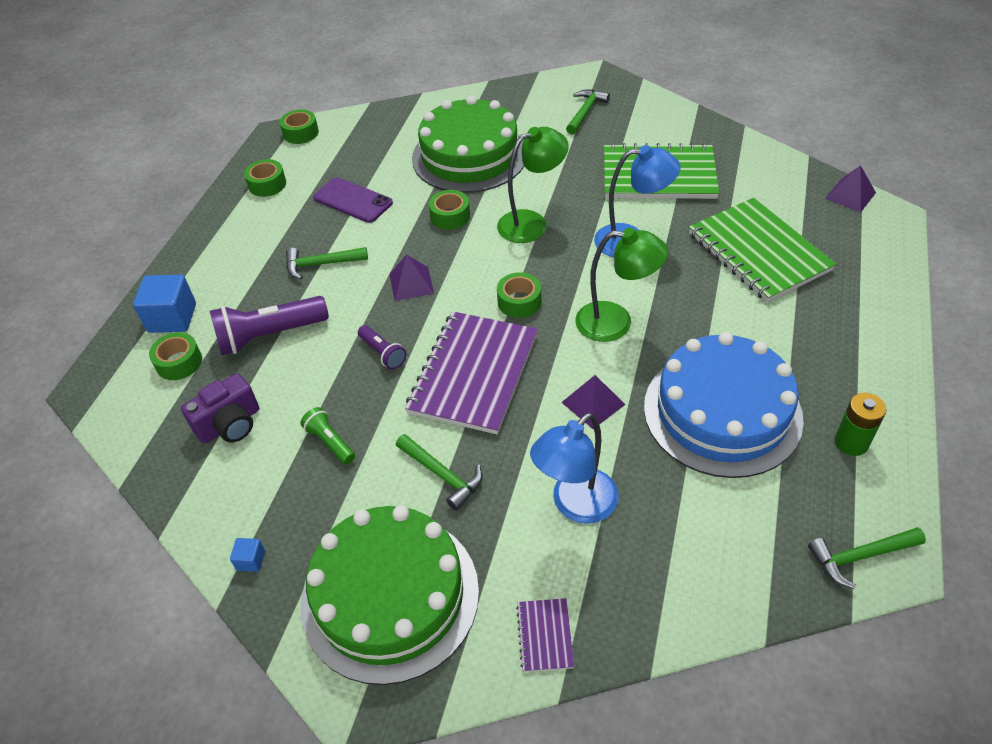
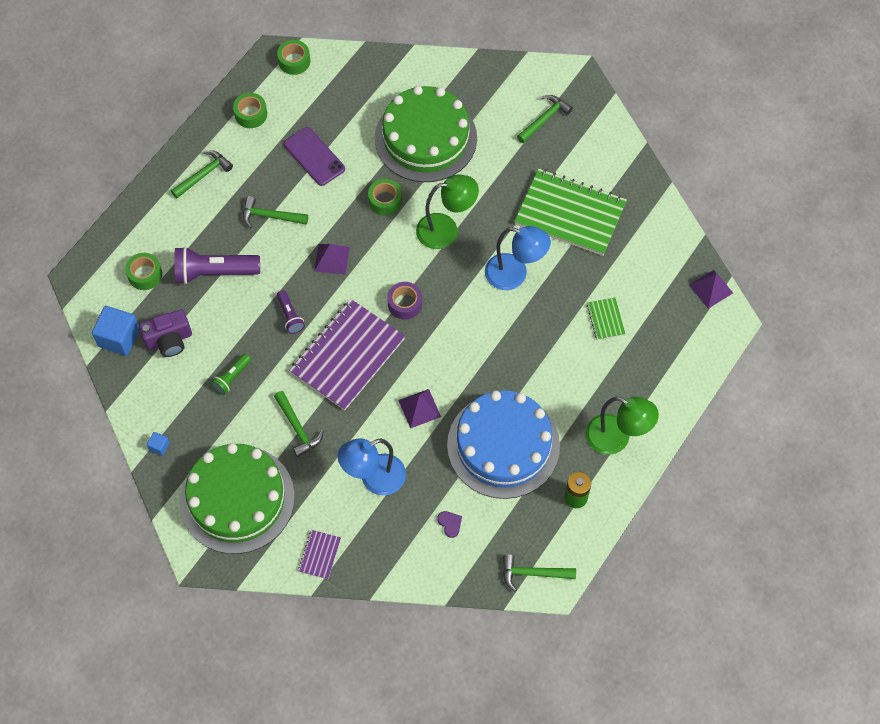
camera: 15 degrees right, 15 degrees up
blue cube [133,275,196,333] -> blue cube moved to [92,306,140,356]
green flashlight [300,407,355,464] -> green flashlight turned 120 degrees counterclockwise [211,353,251,395]
green tape [497,272,541,318] -> purple tape [387,282,422,320]
green lamp [575,228,668,342] -> green lamp moved to [585,397,659,455]
green notebook [689,198,836,302] -> green notebook [587,298,626,340], size x0.42
none -> green hammer [171,150,233,198]
none -> purple heart [437,511,462,538]

